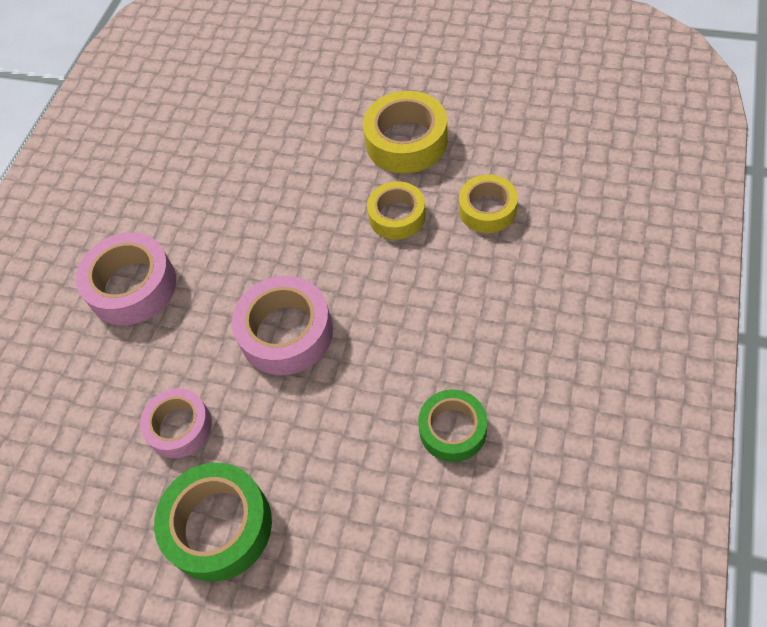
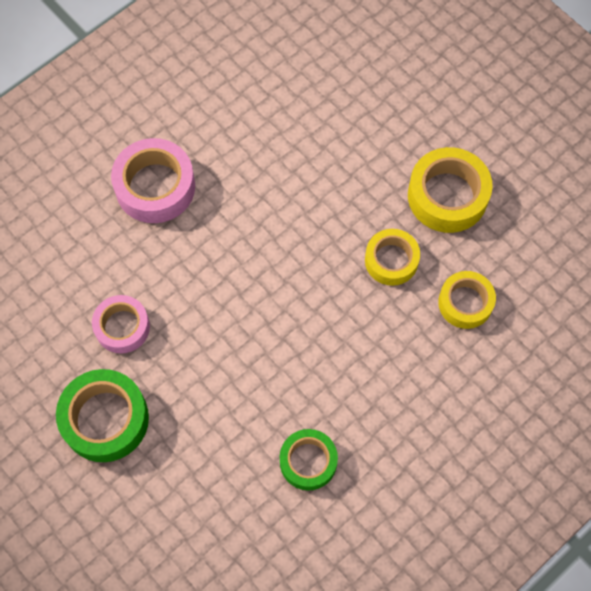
camera: 25 degrees right, 10 degrees up
pink tape [232,276,333,375] -> none

